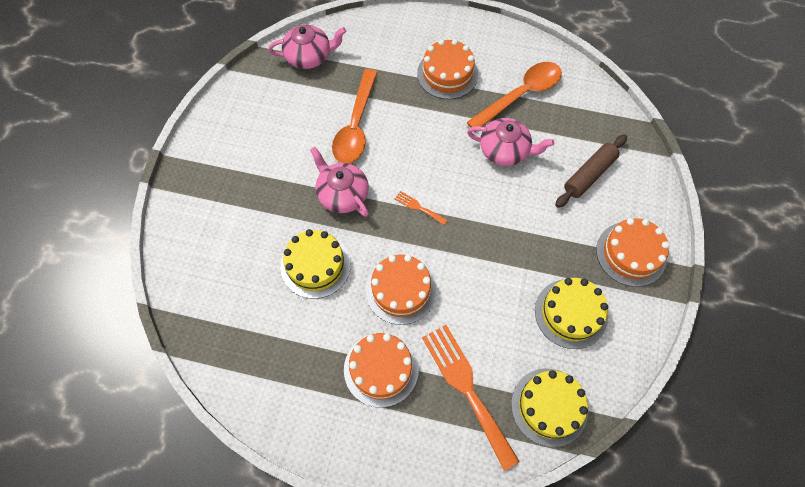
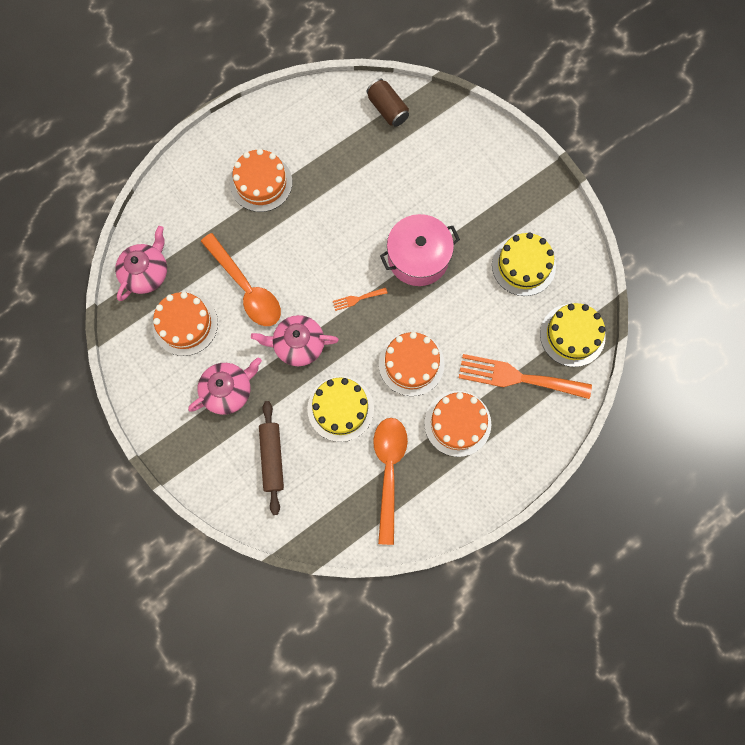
camera: 50 degrees left, 10 degrees up
orange spoon [467,62,562,132] -> orange spoon moved to [373,418,408,545]
pink teapot [467,118,554,166] -> pink teapot moved to [188,358,262,415]
brown rolling pin [555,134,627,208] -> brown rolling pin moved to [259,401,284,515]
orange cake [596,218,670,287] -> orange cake moved to [153,292,218,356]
none -> brown can [367,79,409,127]
none -> pink pot [380,214,460,286]

